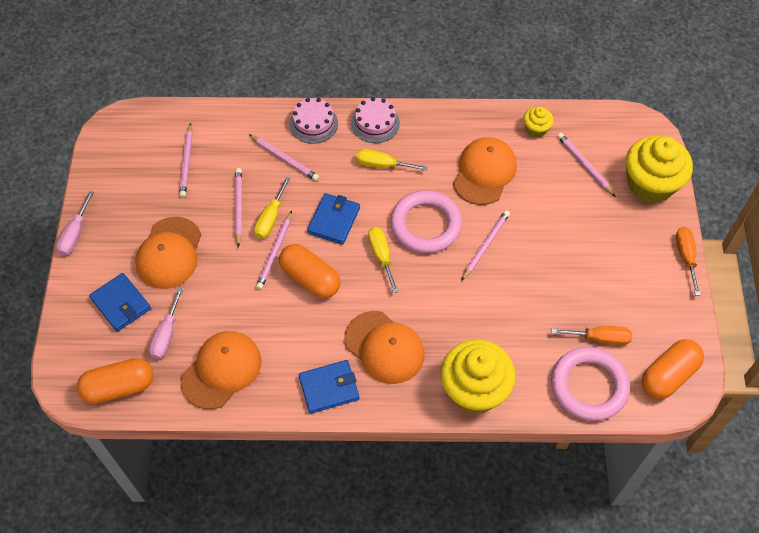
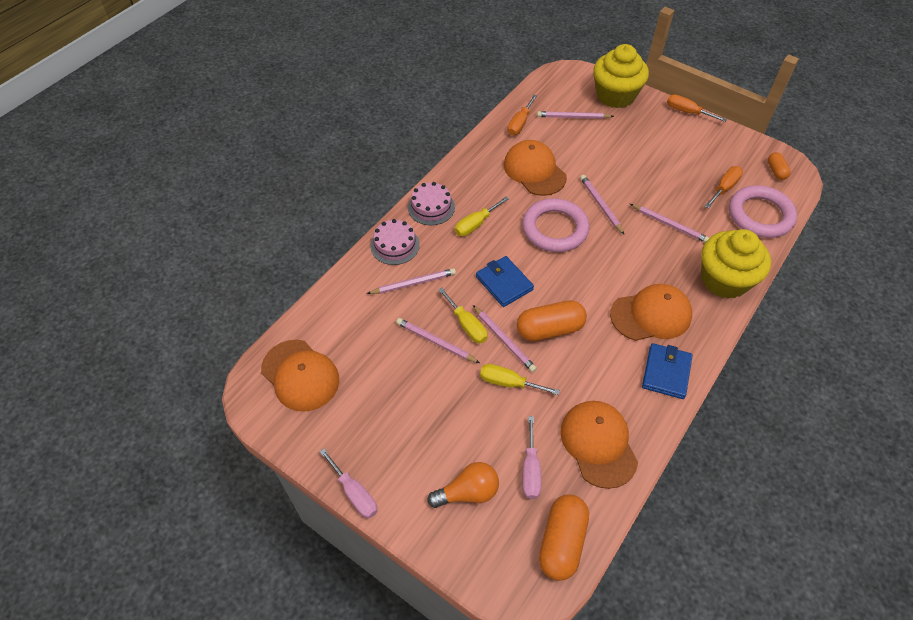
camera: 55 degrees left, 5 degrees down
blue wallet [89,273,151,332] -> orange light bulb [428,462,499,508]
orange cap [135,217,201,289] -> orange cap moved to [261,340,339,412]
pink screwdriver [149,287,183,359] -> pink screwdriver turned 45 degrees clockwise [522,416,541,499]
pink pencil [179,123,193,198] -> pink pencil moved to [630,204,709,242]
yellow screwdriver [368,227,398,293] -> yellow screwdriver moved to [480,364,560,395]
yellow cupcake [524,107,554,138] -> orange screwdriver [508,95,537,135]
orange capsule [642,339,704,399] -> orange capsule [768,152,791,180], size x0.54

